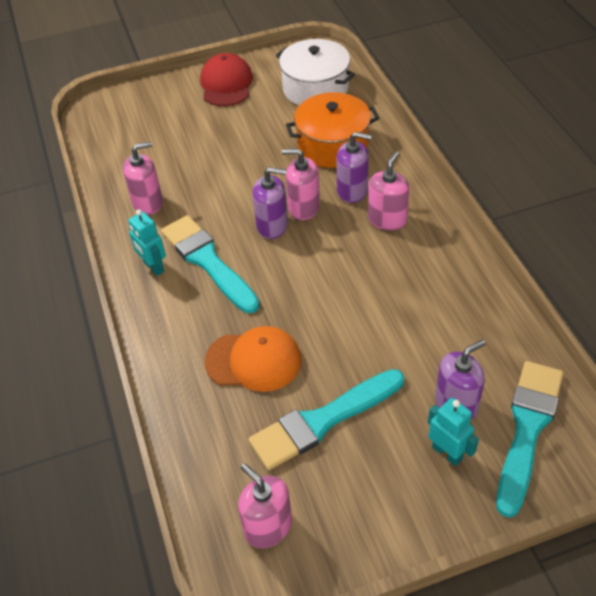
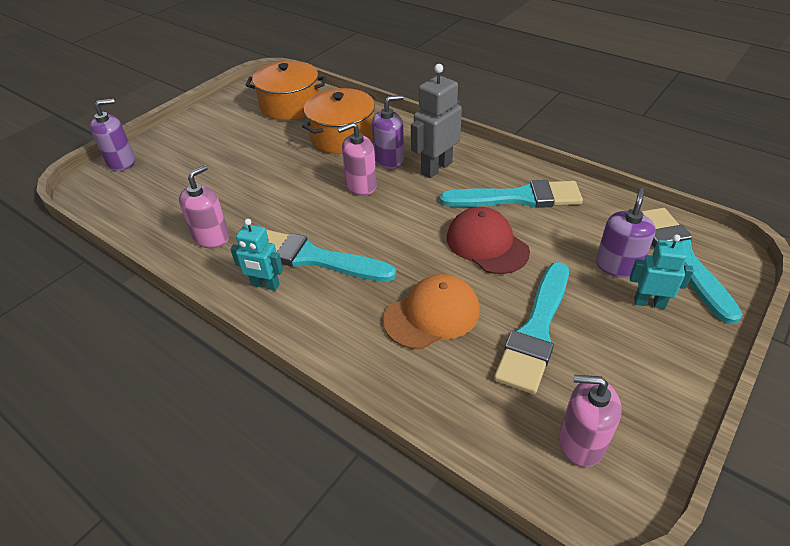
camera: 35 degrees left, 5 degrees down
red cap [200,53,253,106] -> red cap moved to [447,207,530,274]
purple soap dispenser [252,167,288,239] -> purple soap dispenser moved to [90,99,135,171]
white pot [276,39,355,105] -> orange pot [245,61,326,120]
pink soap dispenser [368,151,410,231] -> grey robot [411,64,462,178]
none -> turquoise brush [440,180,583,208]

